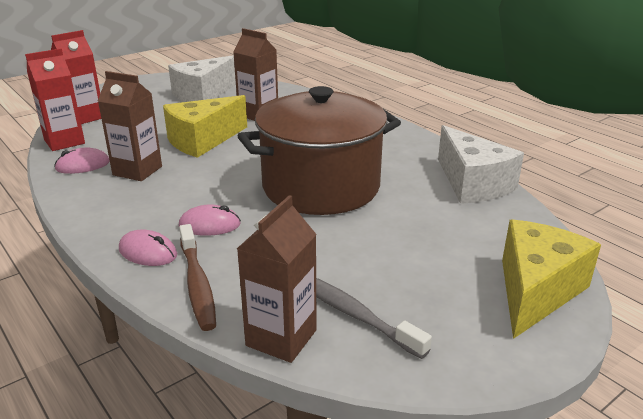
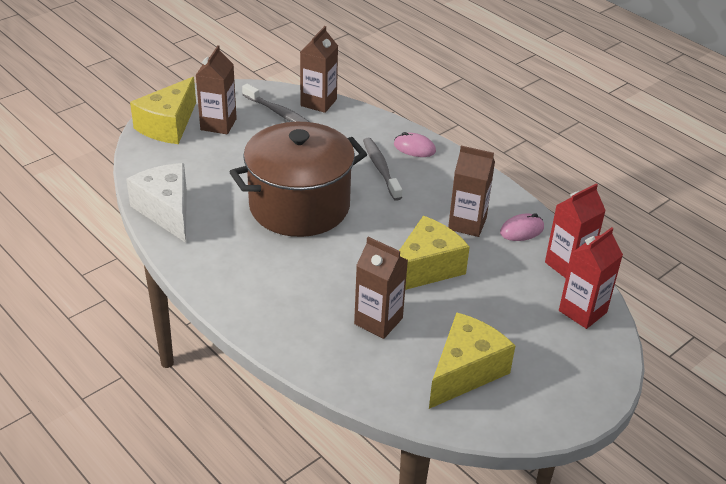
camera: 175 degrees right, 10 degrees up
white cheese [168,55,236,102] -> yellow cheese [429,312,515,409]
pink mouse [179,204,241,236] -> grey toothbrush [363,138,402,201]
brown toothbrush [179,224,216,331] -> none
none -> brown carton [196,45,237,134]

